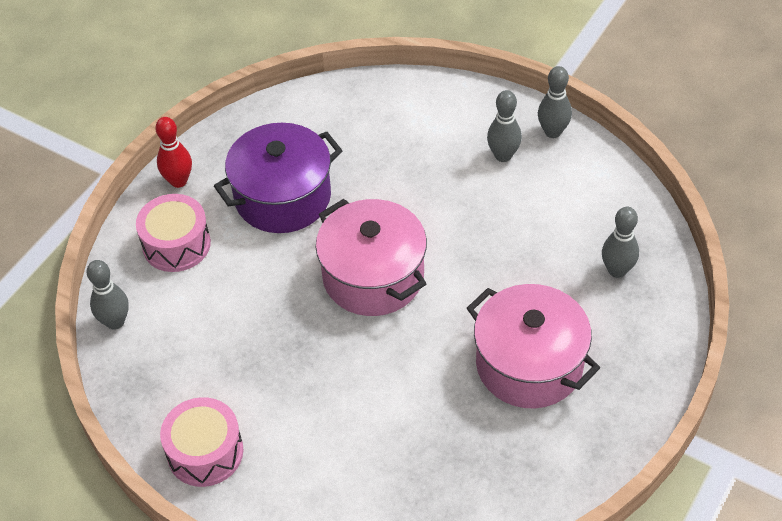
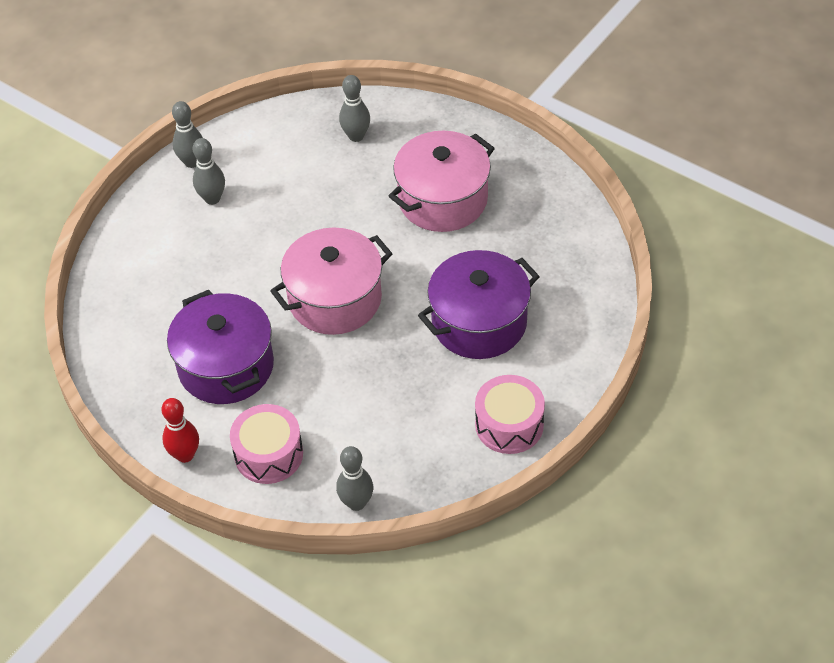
camera: 85 degrees left, 0 degrees up
none -> purple pot [418,250,540,359]

